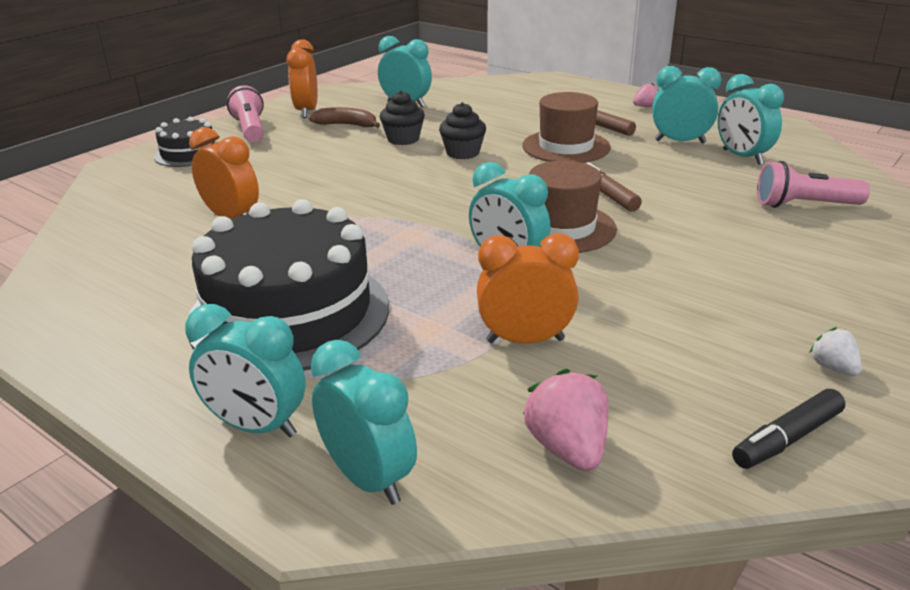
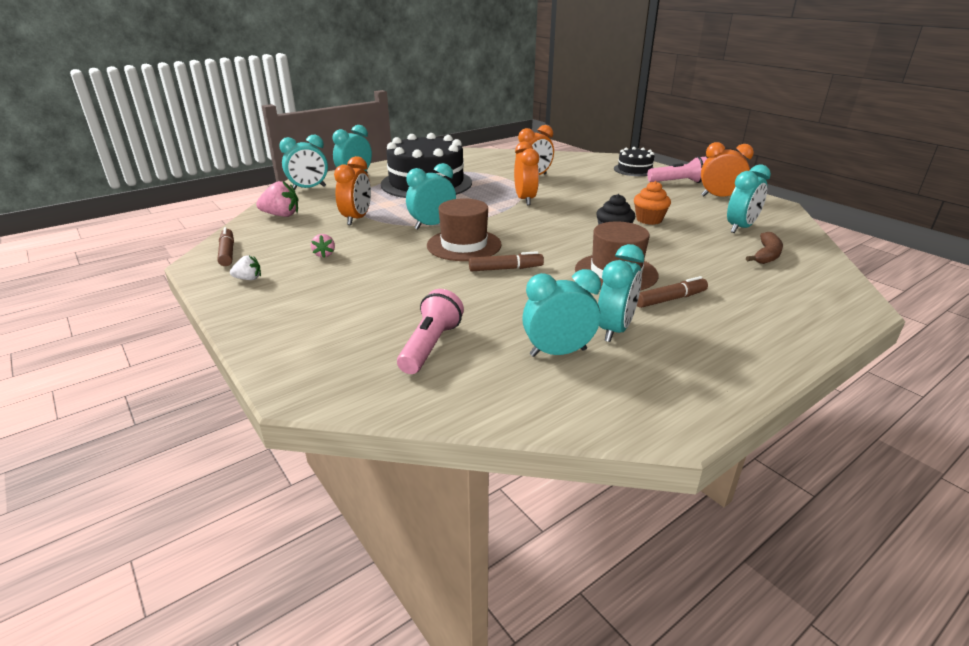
camera: 105 degrees right, 0 degrees up
brown banana [309,107,380,128] -> brown banana moved to [746,232,783,264]
black cupcake [380,90,425,145] -> orange cupcake [634,181,671,225]
pink strawberry [633,83,658,107] -> pink strawberry moved to [311,234,335,258]
black marker [732,389,845,469] -> brown marker [218,227,234,266]
none -> orange clock [514,142,539,205]

